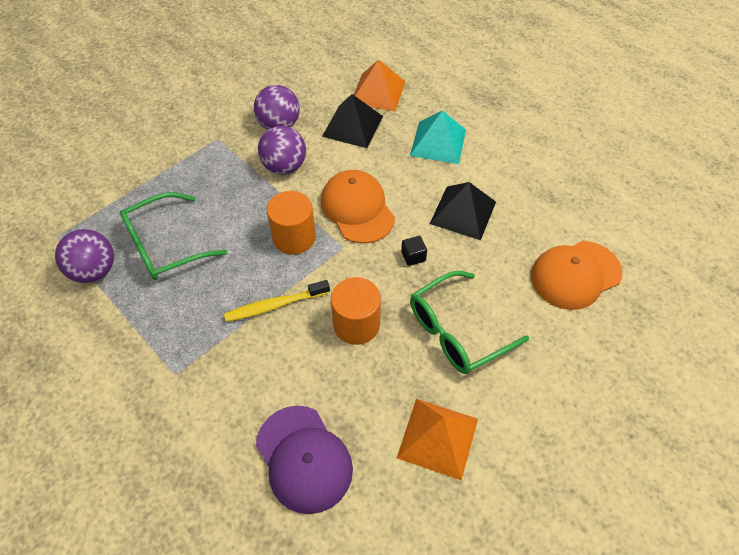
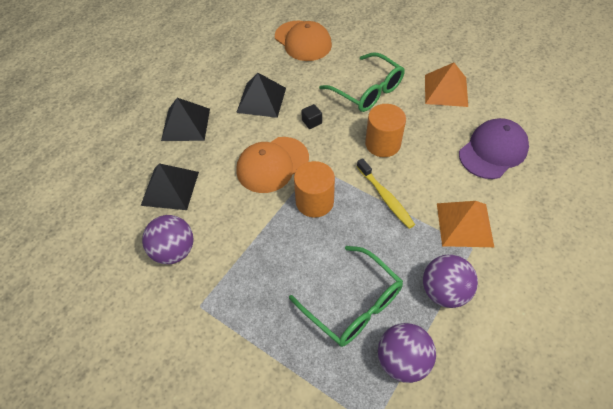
camera: 100 degrees left, 0 degrees up
purple ball [258,126,306,175] -> purple ball moved to [423,255,478,308]
orange pyramid [354,60,405,112] -> orange pyramid moved to [437,201,494,247]
turquoise pyramid [410,110,466,164] -> black pyramid [161,98,210,141]

